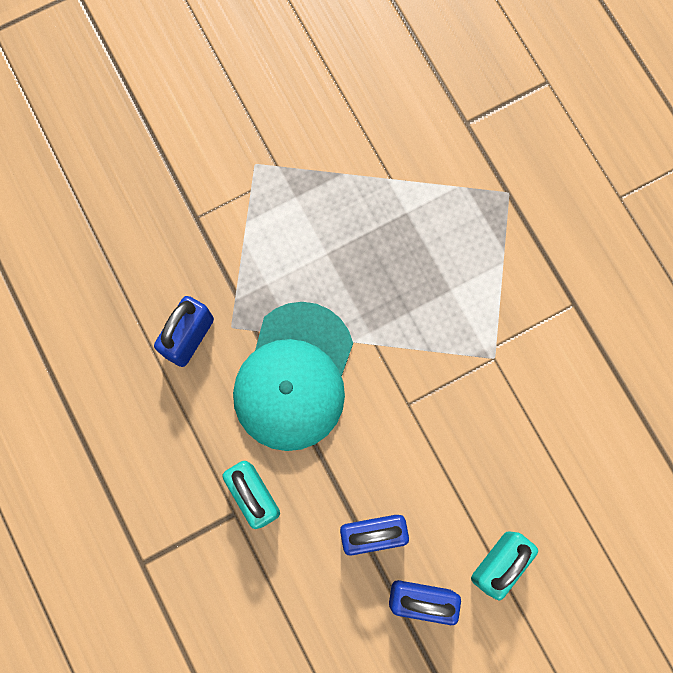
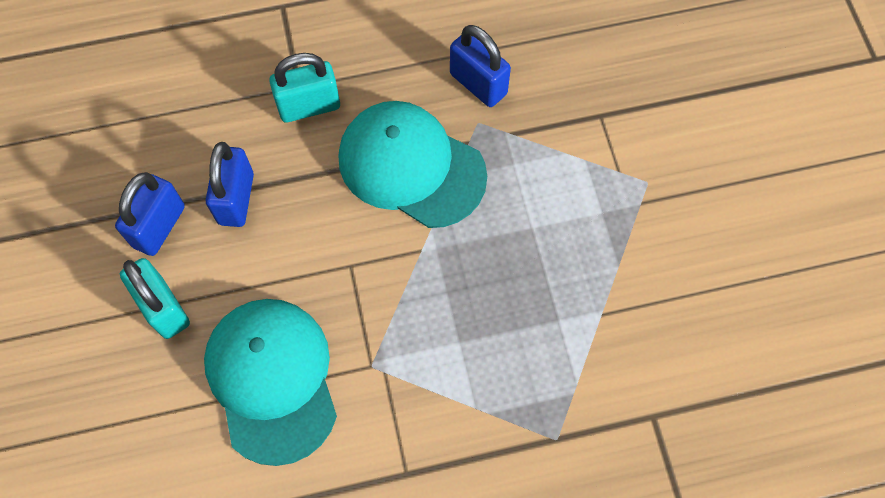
camera: 105 degrees right, 10 degrees down
none -> turquoise cap [204,299,337,466]

